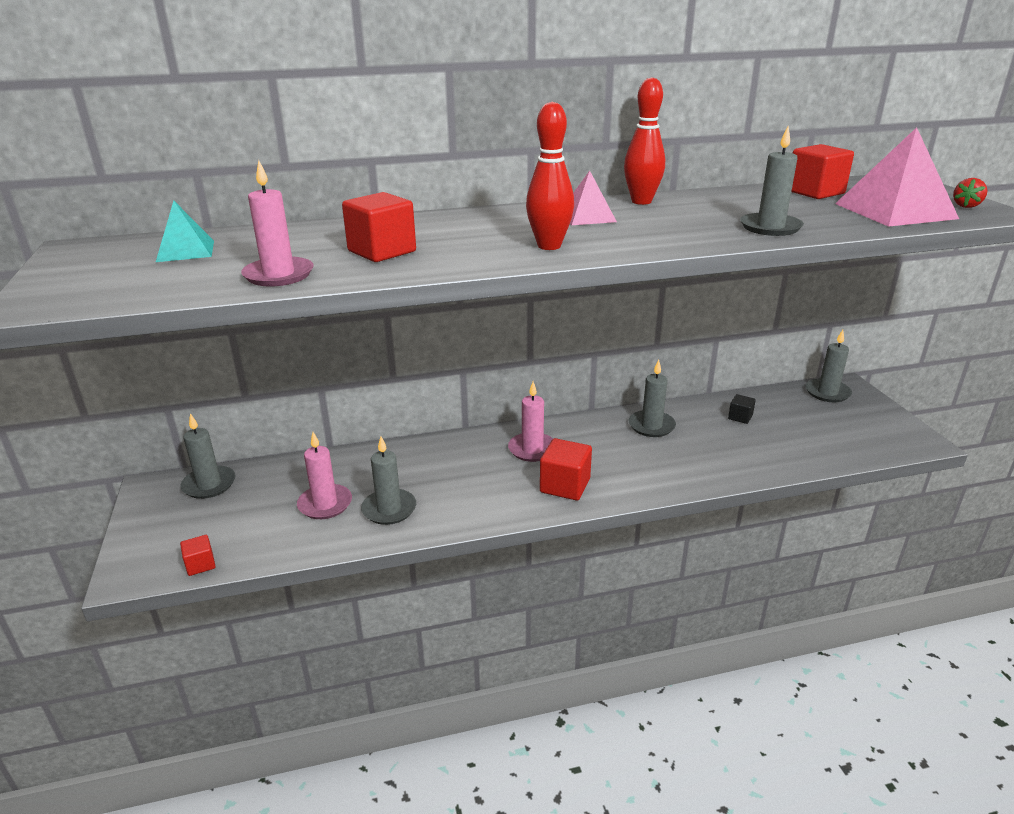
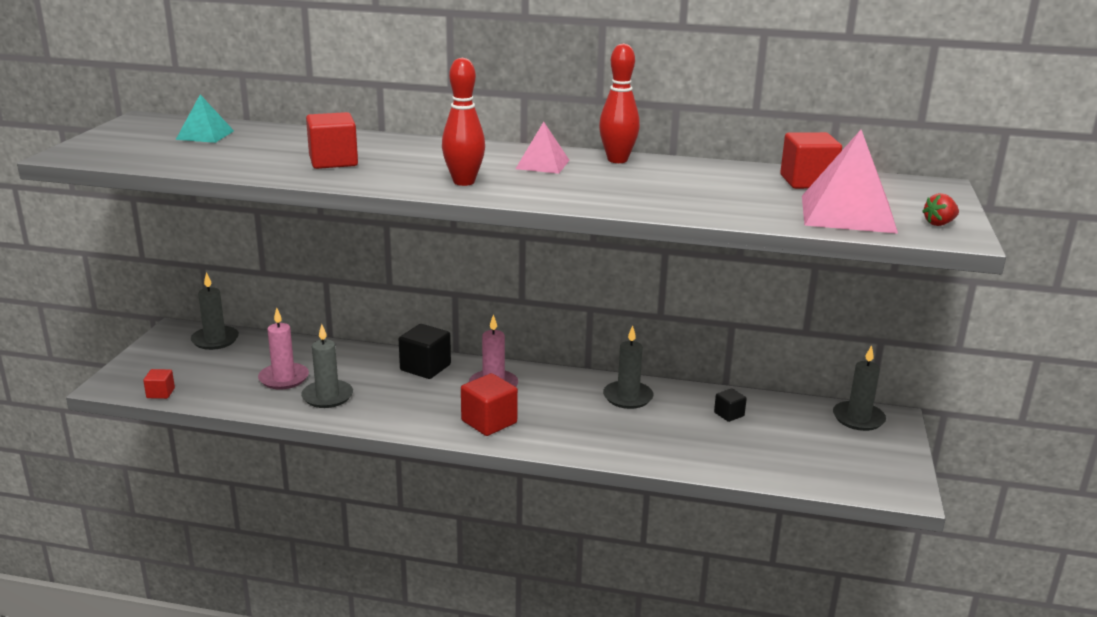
camera: 25 degrees right, 5 degrees down
pink candle [241,160,313,287] -> none
grey candle [740,126,804,236] -> none
none -> black cube [399,324,451,379]

